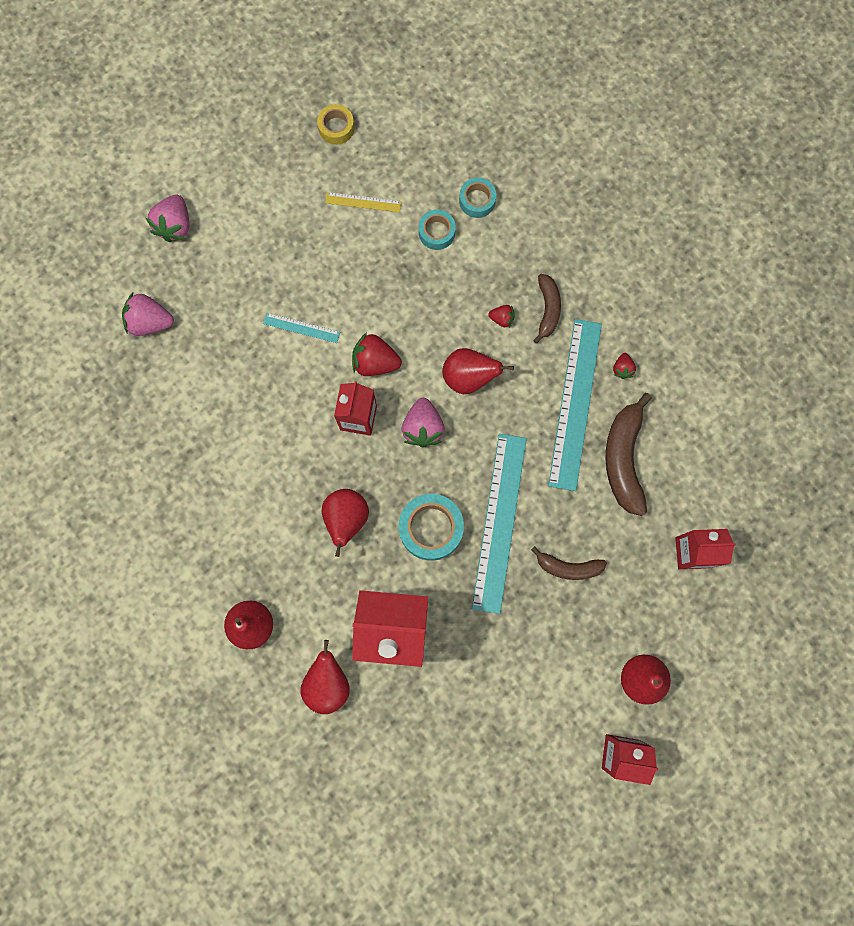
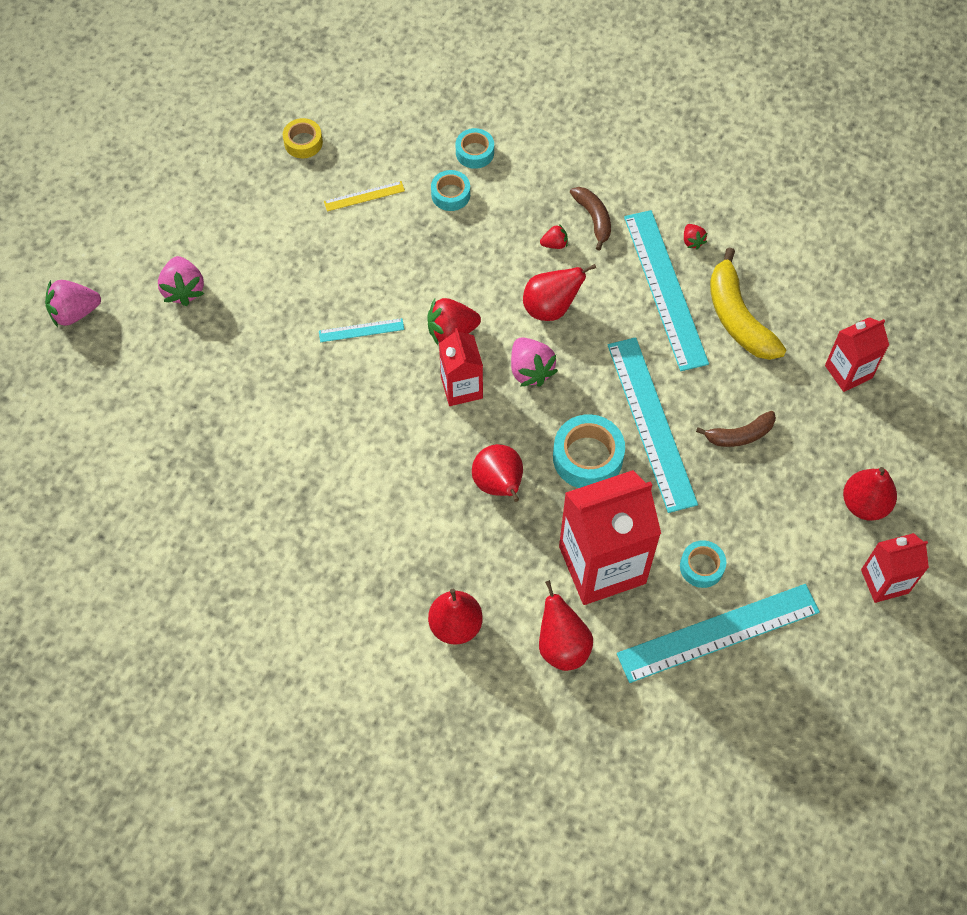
camera: 25 degrees left, 15 degrees down
pink strawberry [122,292,174,336] -> pink strawberry moved to [45,280,101,327]
brown banana [605,393,652,516] -> yellow banana [710,248,786,360]
none -> turquoise ruler [617,584,820,683]
none -> turquoise tape [680,540,727,588]

